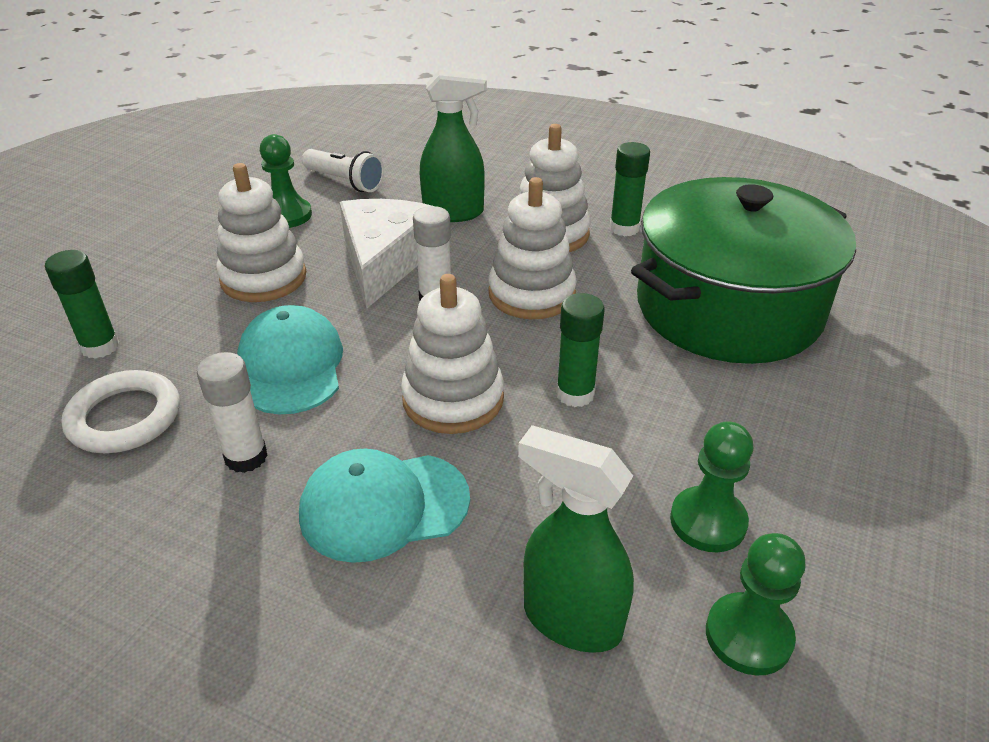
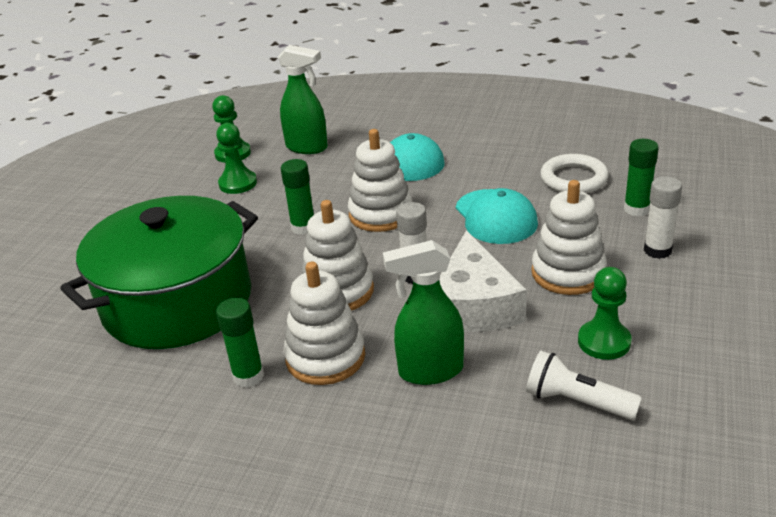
camera: 175 degrees right, 5 degrees down
white glue stick [197,352,268,473] -> white glue stick moved to [644,176,682,259]

